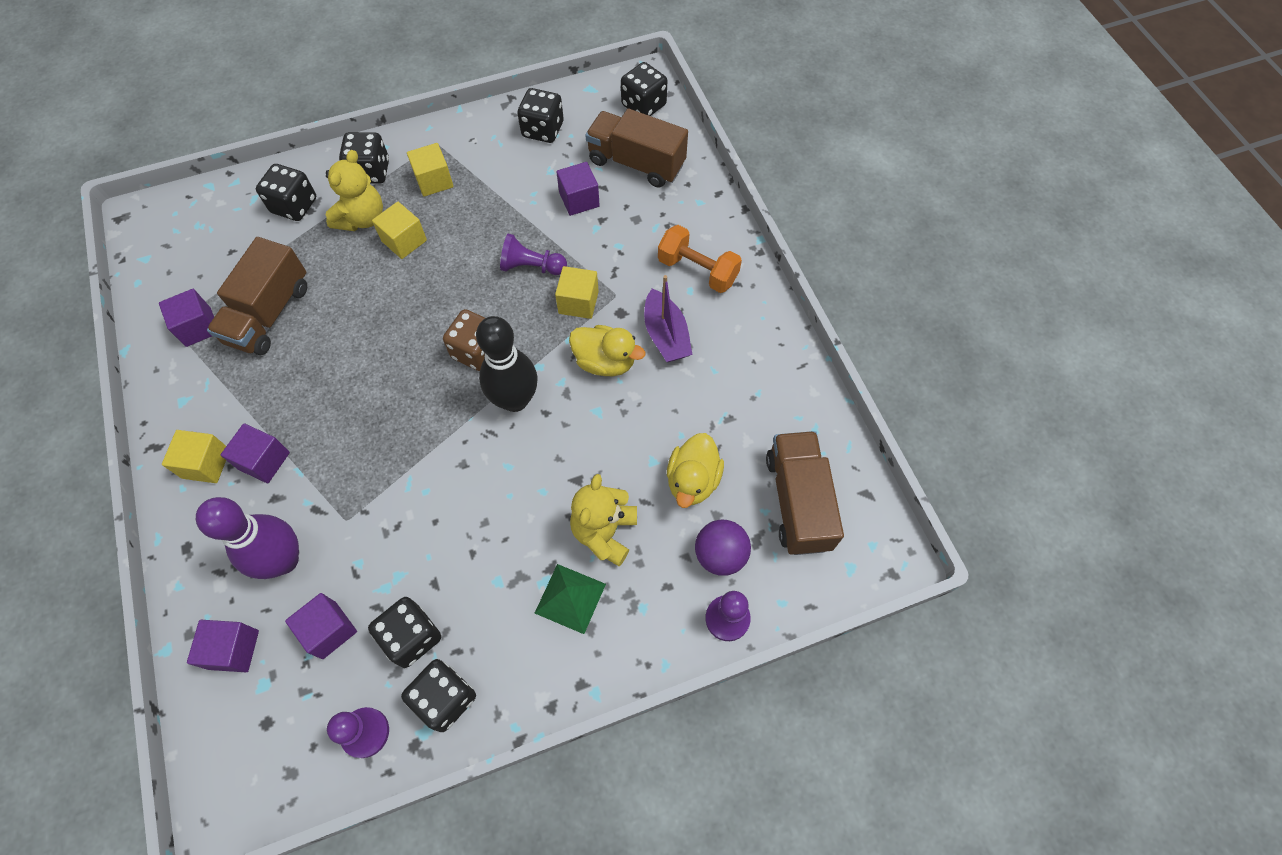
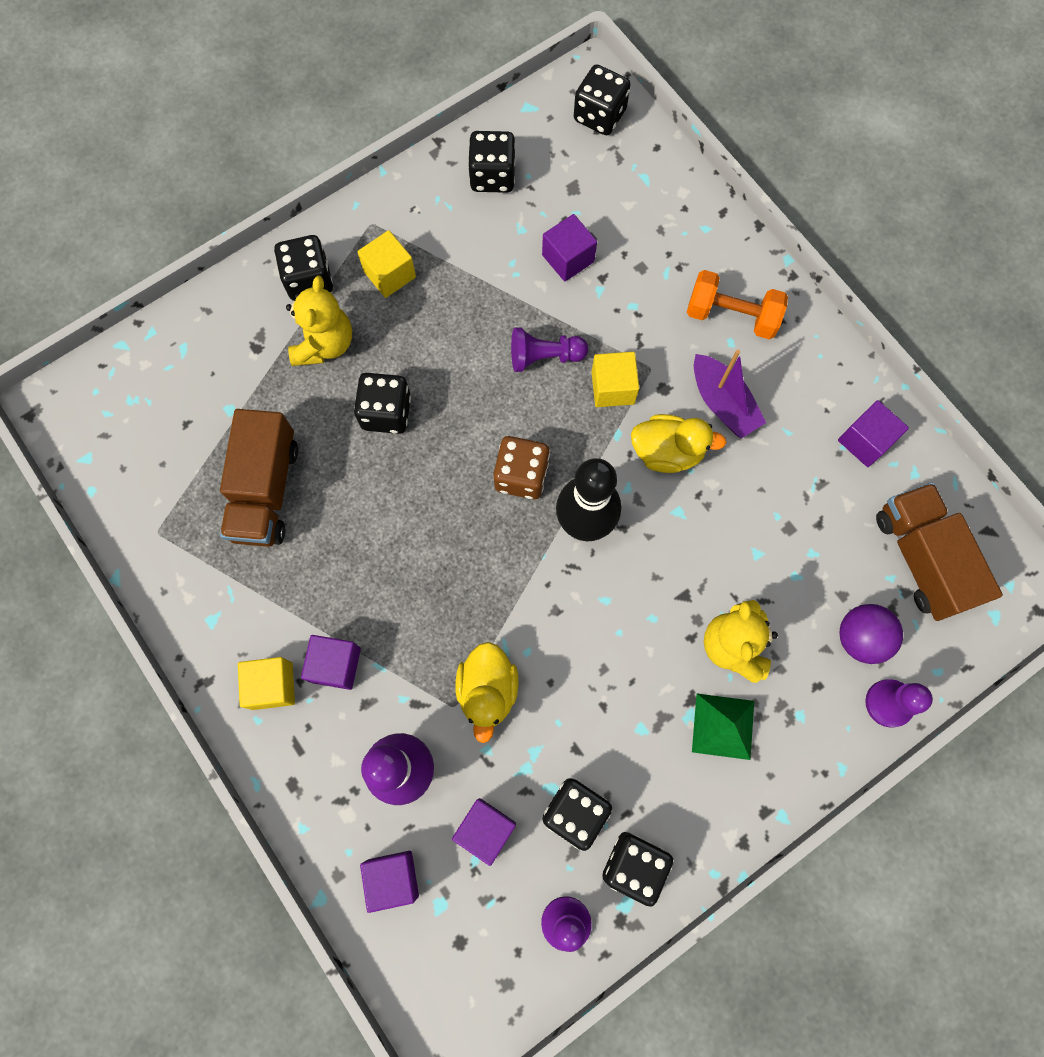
camera: 15 degrees left, 10 degrees up
purple cube [159,289,214,347] -> purple cube moved to [838,400,909,467]
black dice [256,164,316,221] -> black dice moved to [354,373,411,434]
yellow cube [372,202,427,259] -> none
brown truck [585,109,688,188] -> none
yellow duck [667,433,724,508] -> yellow duck moved to [455,642,519,743]

